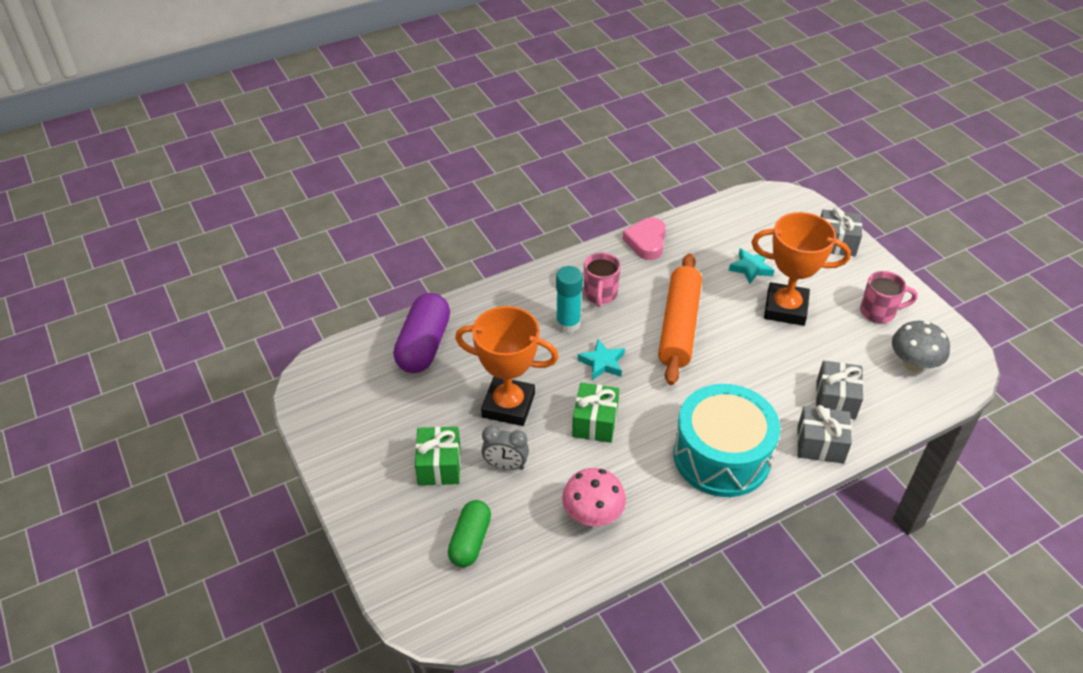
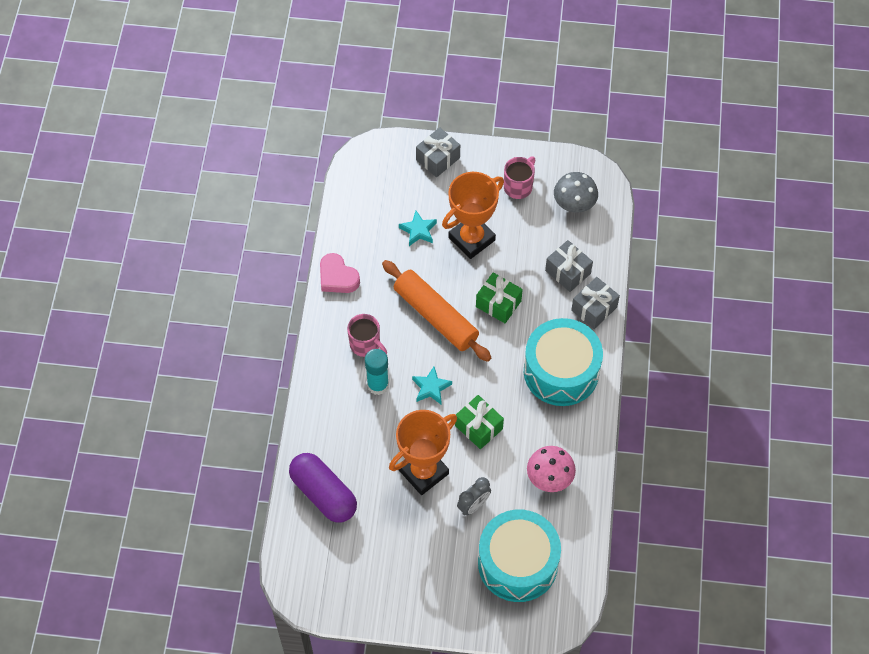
camera: 55 degrees left, 15 degrees up
green gift [415,426,460,485] -> green gift moved to [476,273,523,323]
green capsule [448,500,491,567] -> turquoise drum [478,510,561,602]

